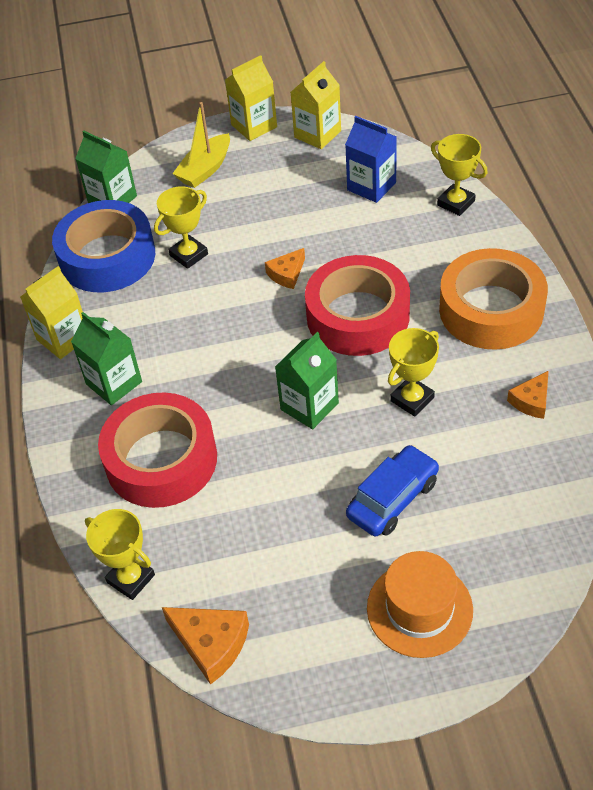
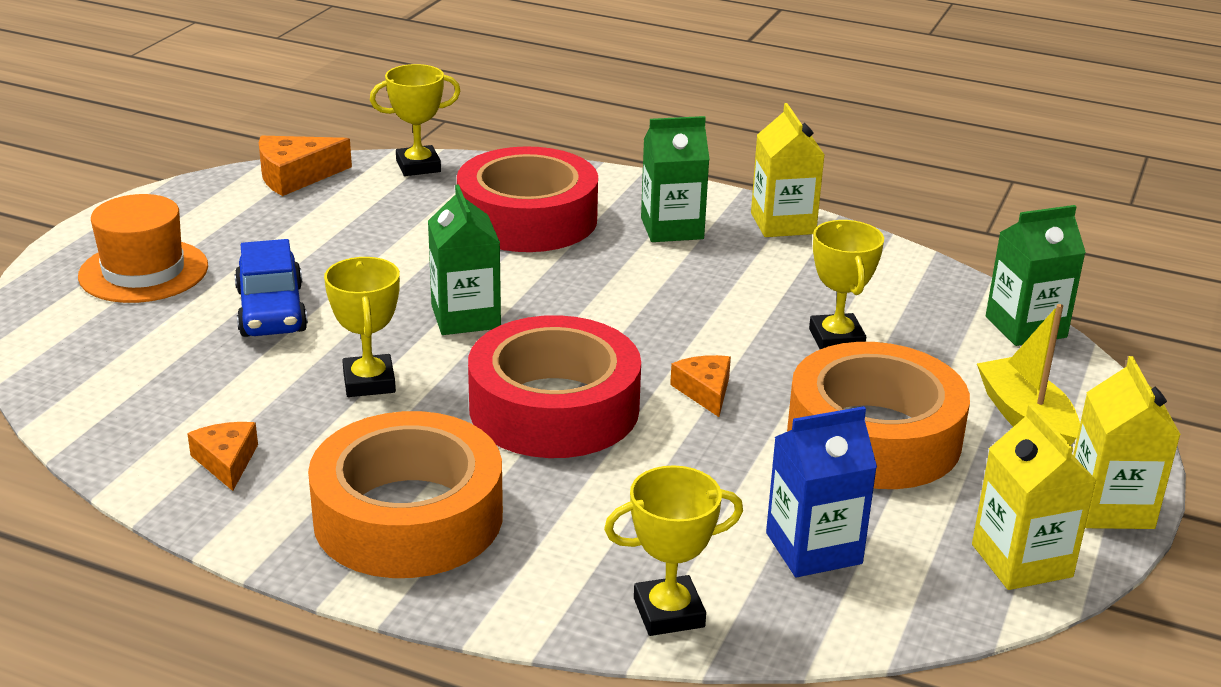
camera: 120 degrees right, 20 degrees down
blue tape [52,200,155,292] -> none
none -> orange tape [787,342,970,489]

